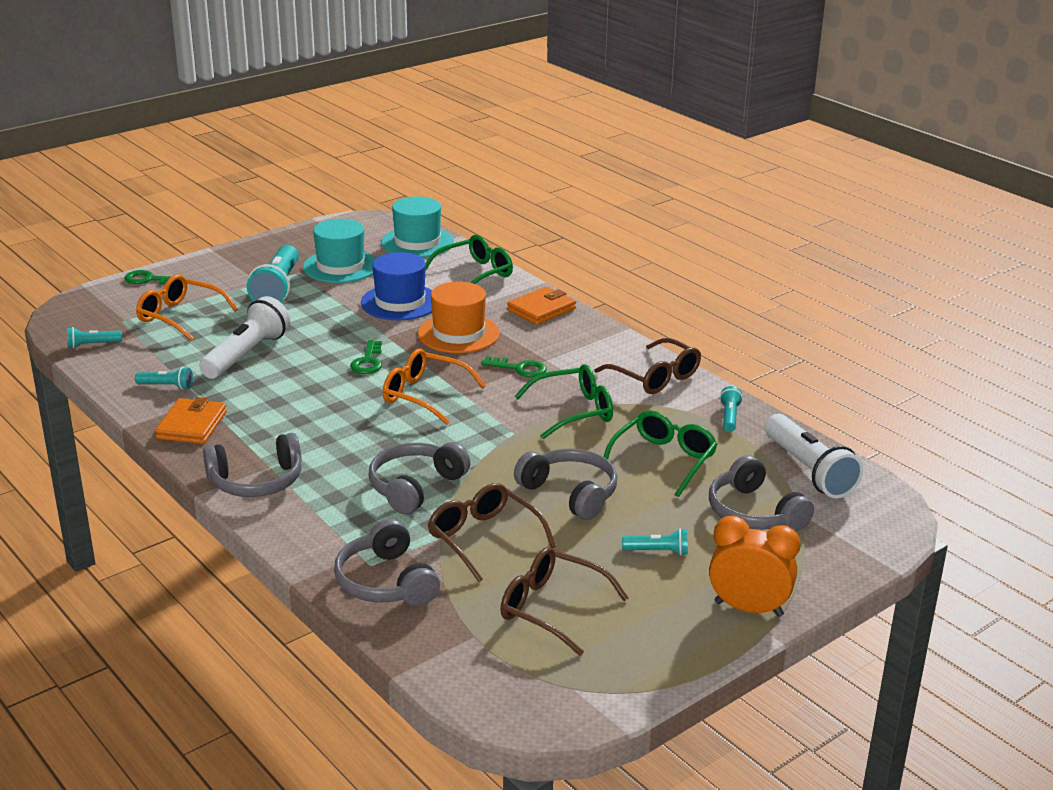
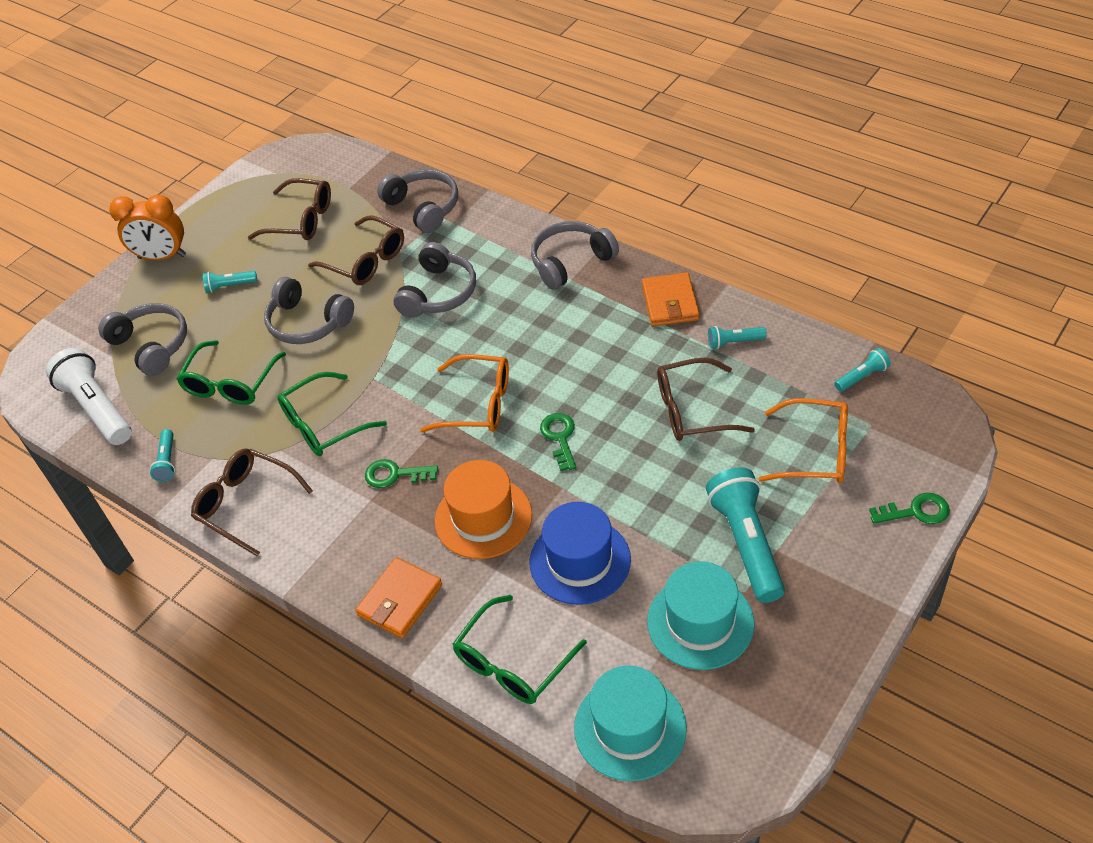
camera: 170 degrees right, 20 degrees up
white flashlight [199,296,290,379] -> brown glasses [657,358,755,441]

